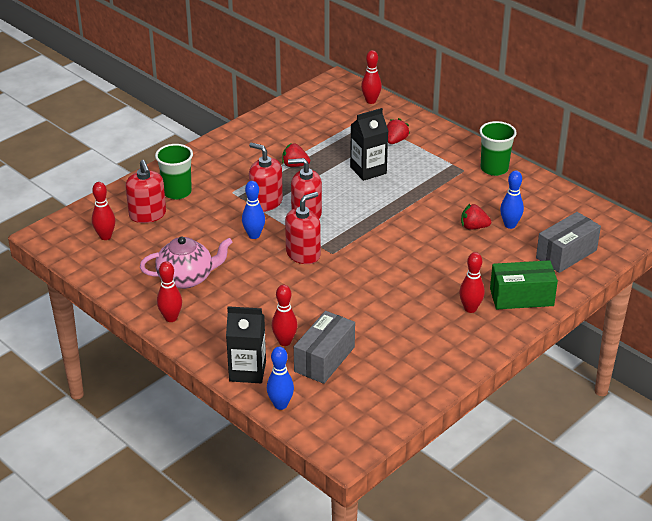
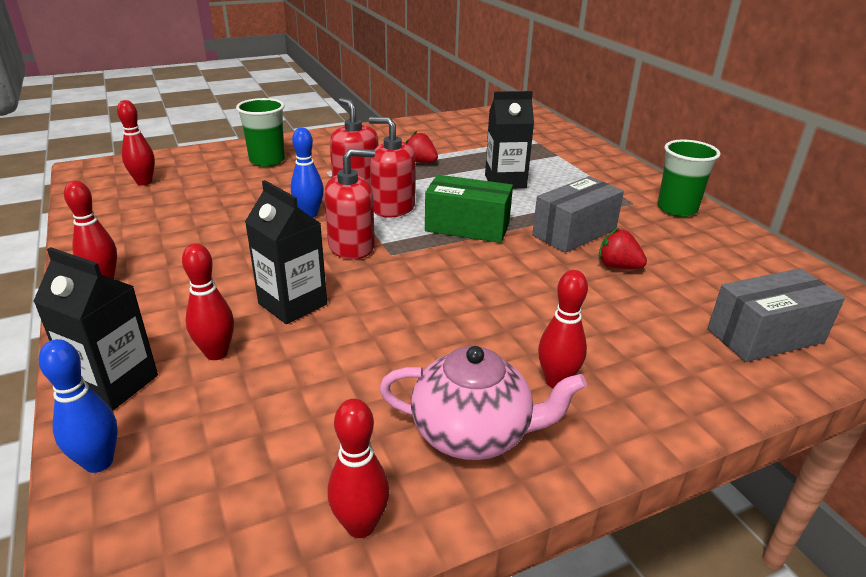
camera: 20 degrees right, 5 degrees down
red soap dispenser [125,160,166,223] -> none
pink teapot [140,236,233,289] -> pink teapot moved to [379,346,587,460]
grey box [294,311,355,384] -> grey box moved to [532,176,624,253]
red bowling pin [361,50,382,104] -> red bowling pin moved to [328,399,389,538]
red strawberry [387,118,410,144] -> none
green box [490,260,558,309] -> green box moved to [425,175,513,243]
blue bowling pin [500,171,524,229] -> none
none -> black carton [245,180,327,324]

